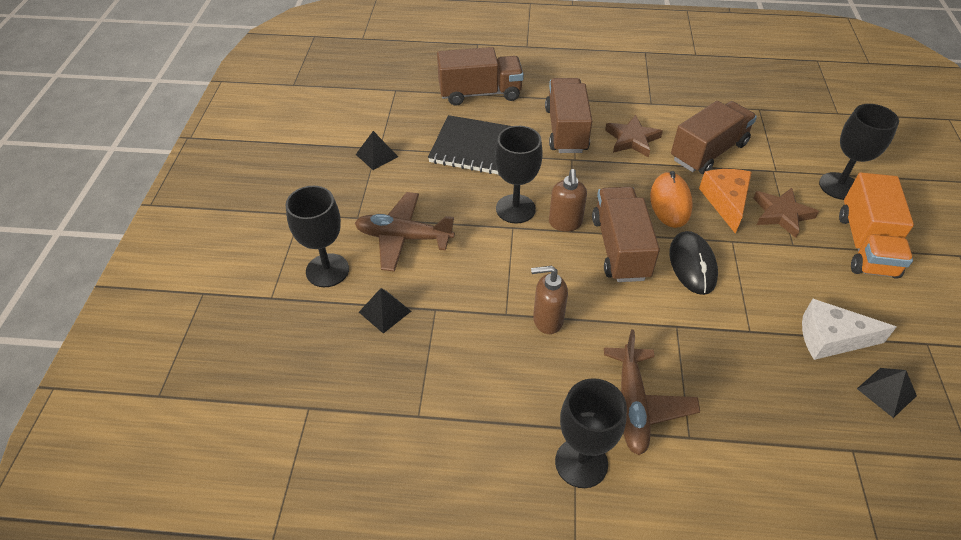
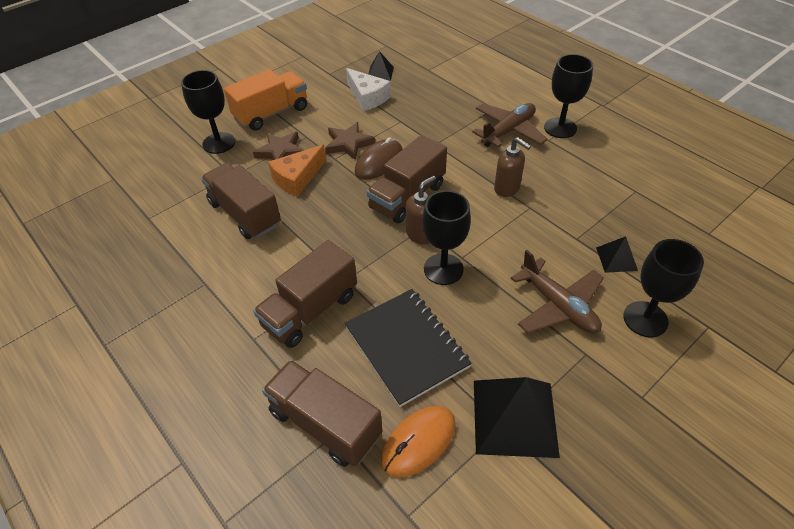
camera: 135 degrees left, 0 degrees up
black pyramid [356,131,398,170] -> black pyramid [474,377,560,458], size x1.99
brown star [605,115,663,158] -> brown star moved to [325,122,375,160]
orange mouse [650,171,693,228] -> orange mouse moved to [381,406,456,478]
black mouse [669,231,718,295] -> brown mouse [355,137,403,180]
brown truck [671,101,757,174] -> brown truck turned 45 degrees clockwise [201,163,281,239]

